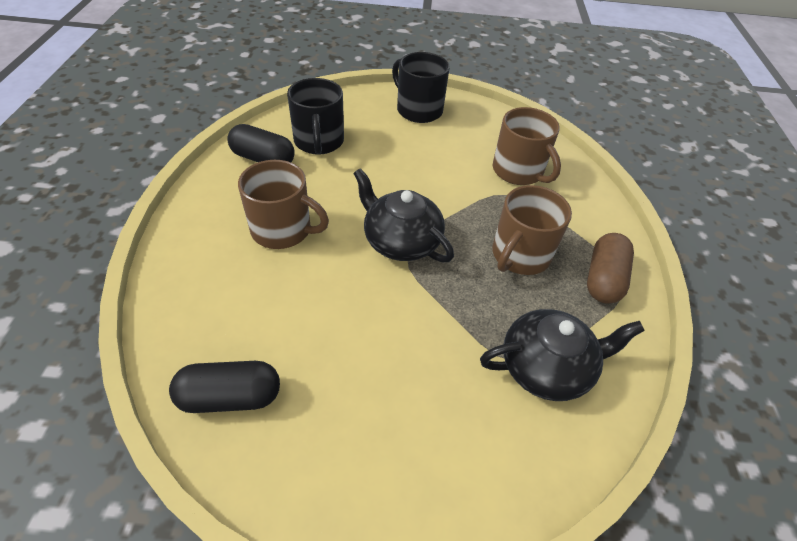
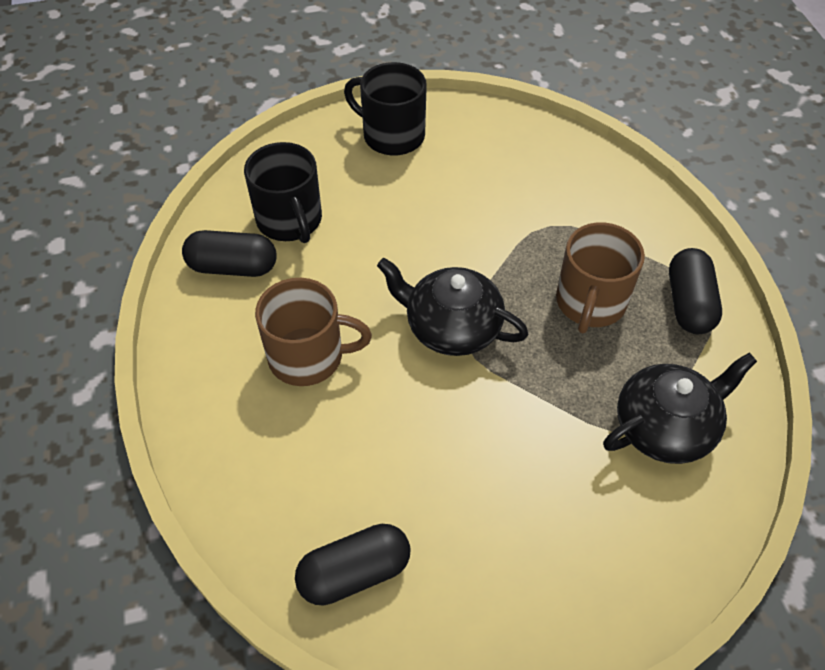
camera: 15 degrees left, 5 degrees up
brown mug [493,107,561,185] -> none
brown capsule [587,233,634,304] -> black capsule [669,248,722,334]

